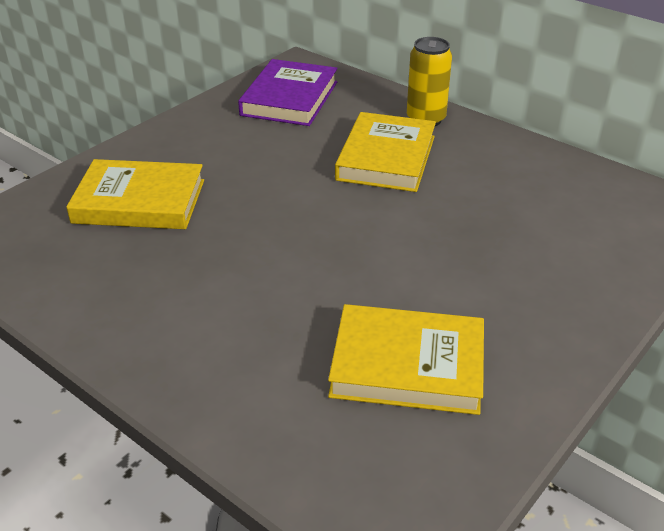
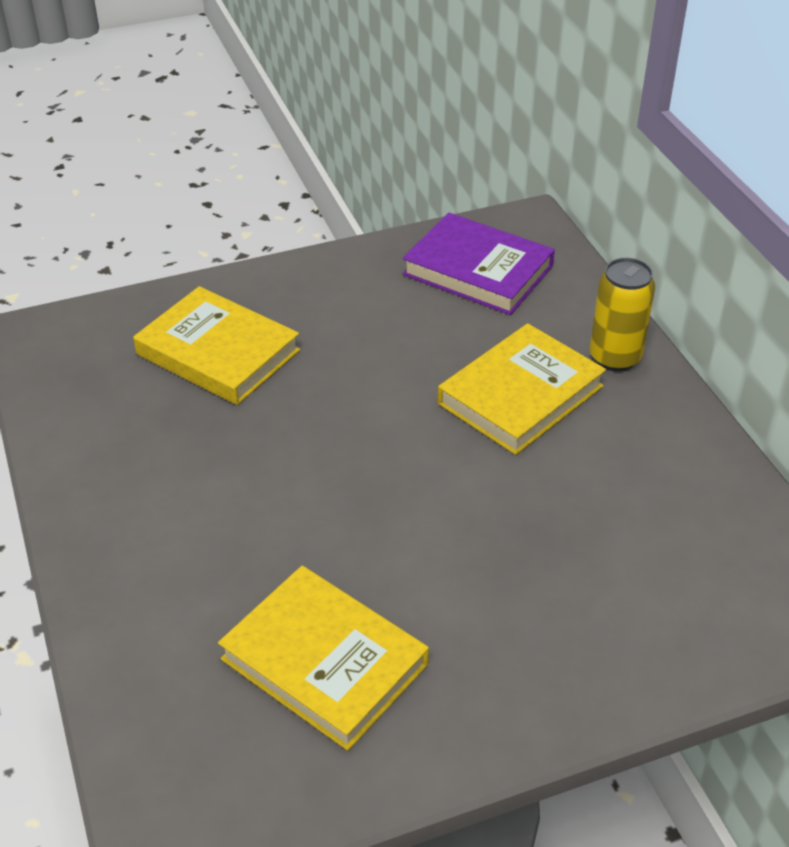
camera: 30 degrees right, 5 degrees up
purple book [238,59,337,126] -> purple book turned 75 degrees clockwise [403,213,555,315]

